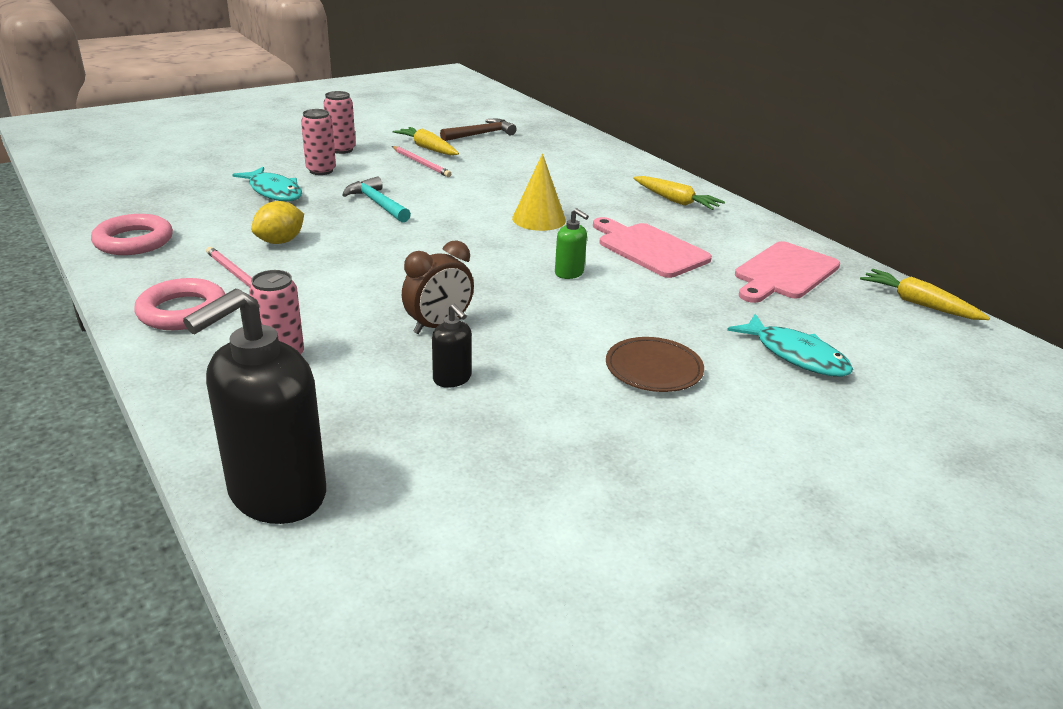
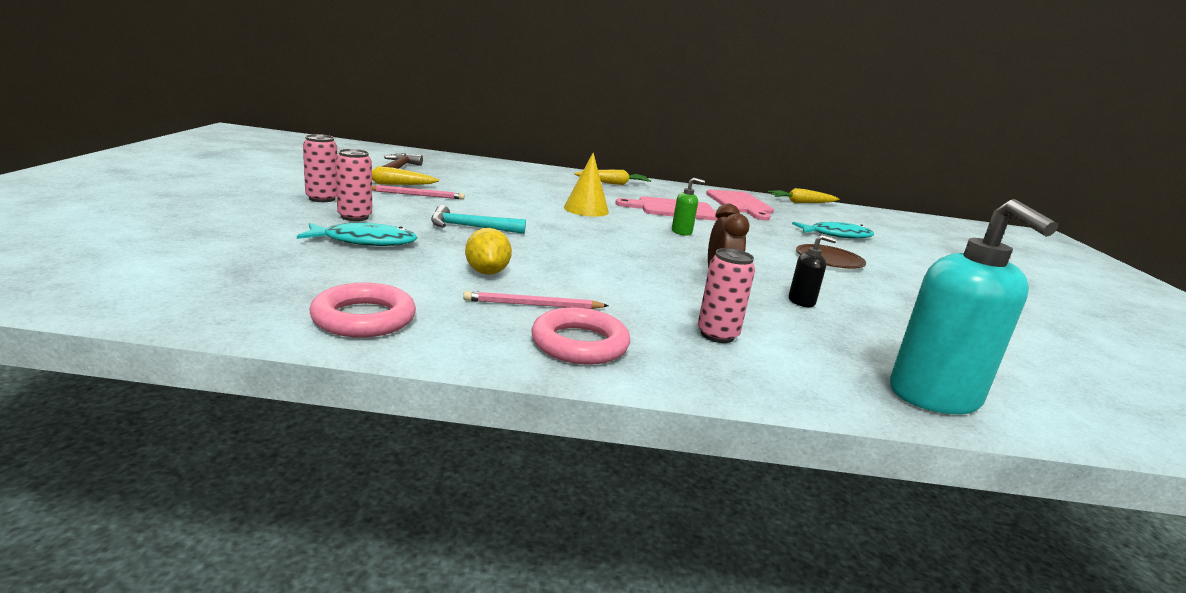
camera: 55 degrees left, 10 degrees down
black soap dispenser [183,289,326,524] -> turquoise soap dispenser [890,199,1058,414]

